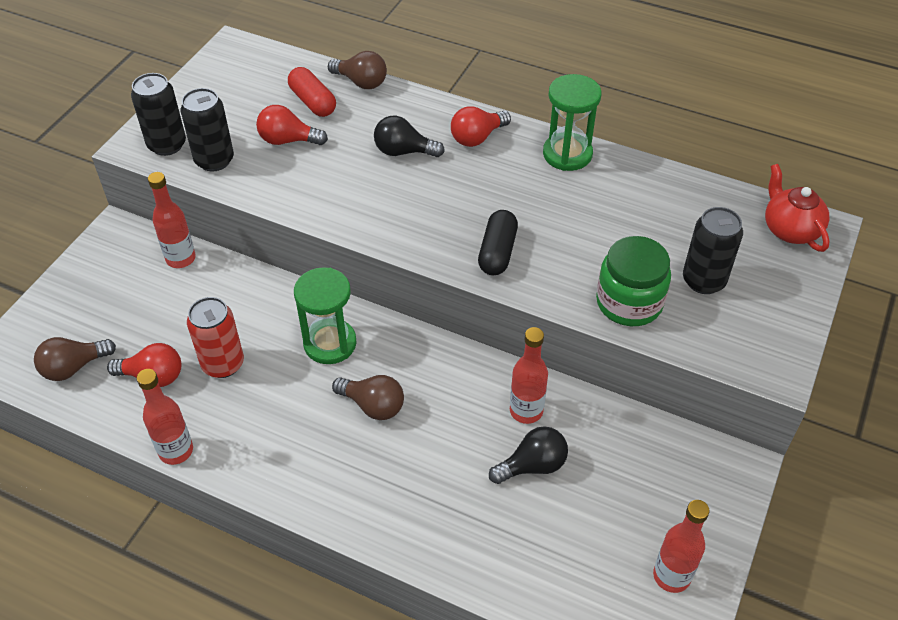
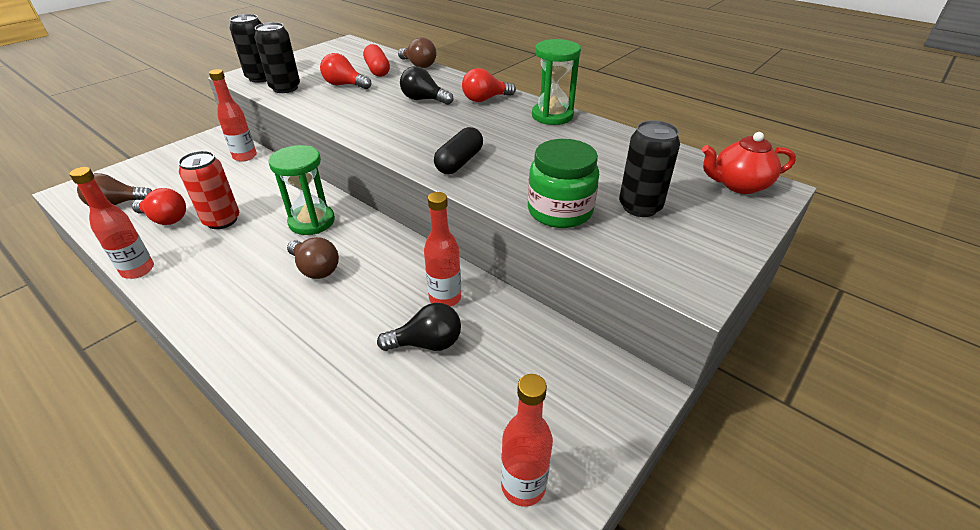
camera: 15 degrees right, 10 degrees down
red teapot [765,164,830,252] -> red teapot turned 90 degrees counterclockwise [702,132,796,194]

